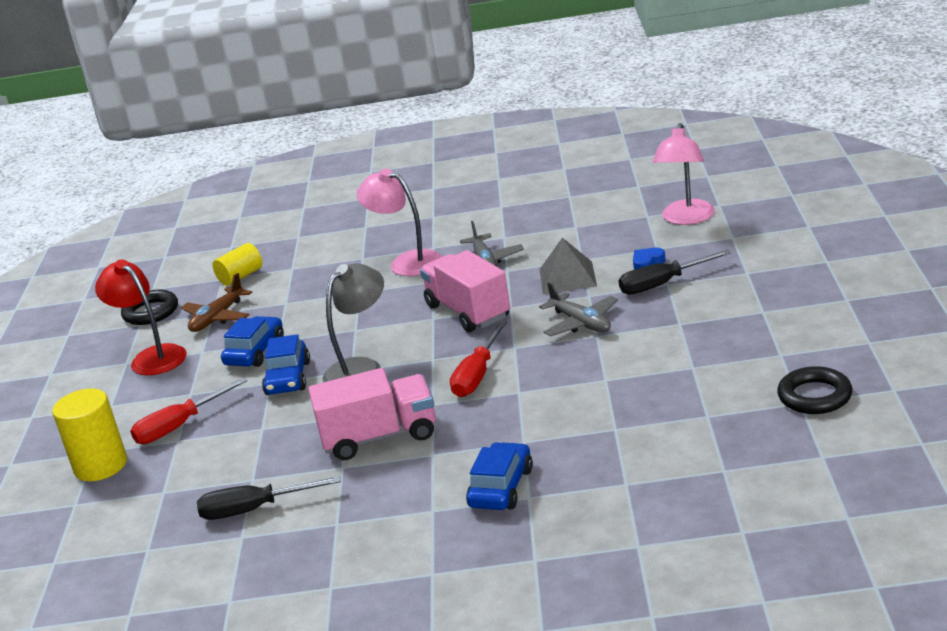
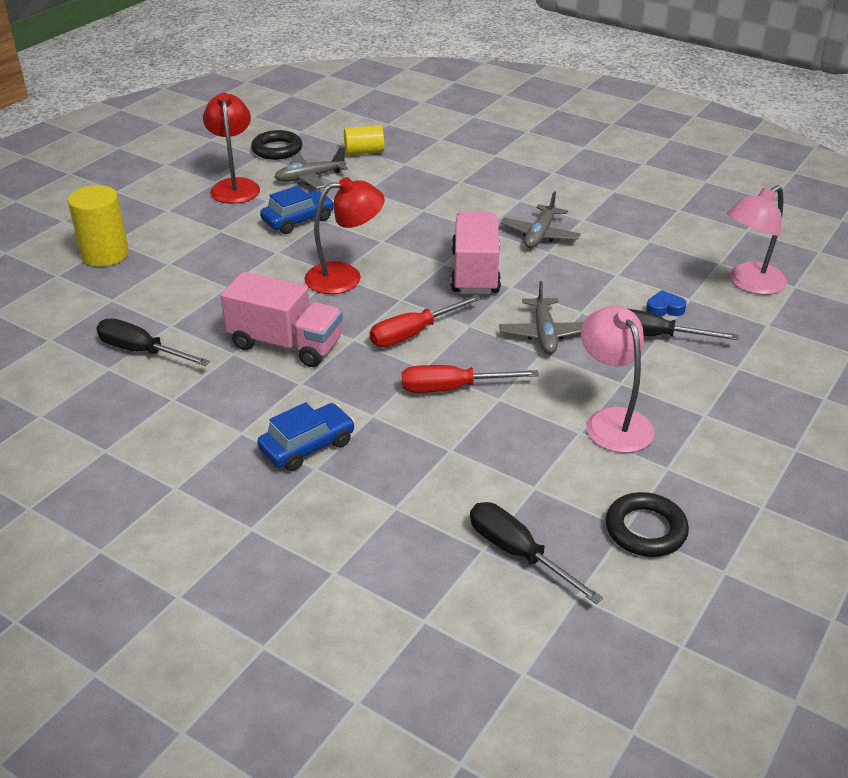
camera: 30 degrees right, 10 degrees up
red screwdriver [130,378,247,444] -> red screwdriver moved to [402,365,539,393]
brown plane [181,273,252,332] -> grey plane [274,147,348,189]
blue car [262,334,310,395] -> none
grey lamp [322,263,384,382] -> red lamp [304,177,385,294]
pink lamp [357,168,442,276] -> pink lamp moved to [581,306,654,453]
grey pyramid [540,238,597,294] -> none
none -> black screwdriver [470,502,603,604]

